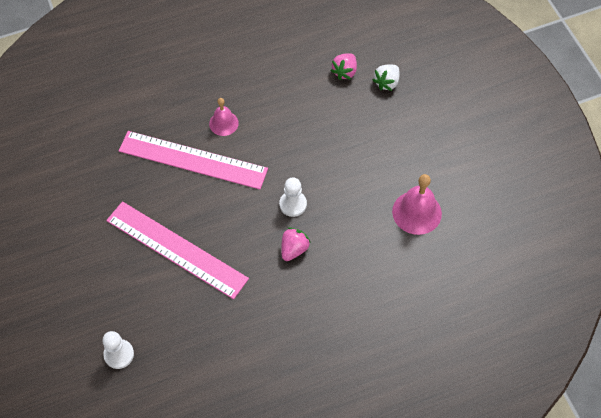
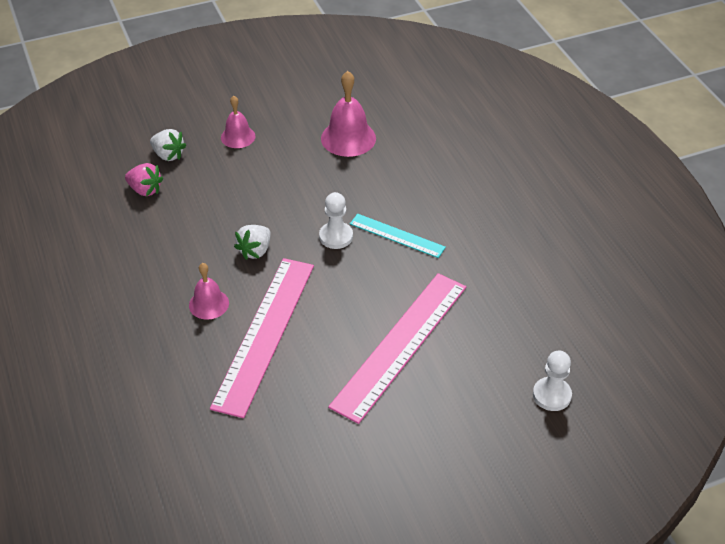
camera: 90 degrees left, 15 degrees down
pink strawberry [281,227,311,261] -> turquoise ruler [350,214,446,258]
none -> pink bell [221,96,255,148]
none -> white strawberry [234,225,271,260]

